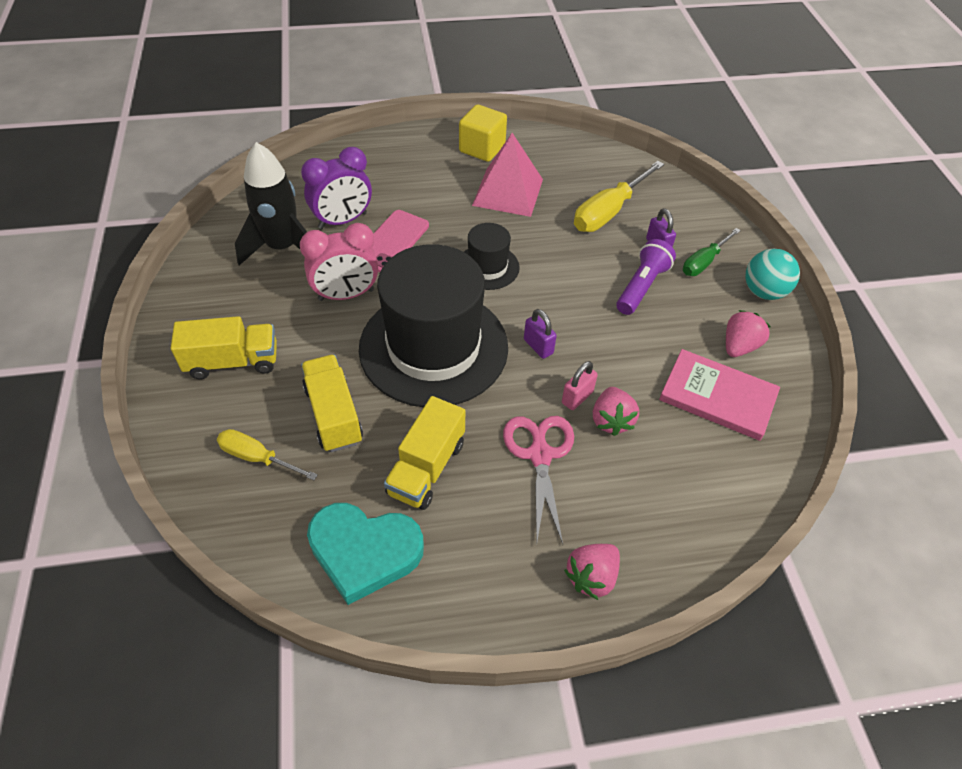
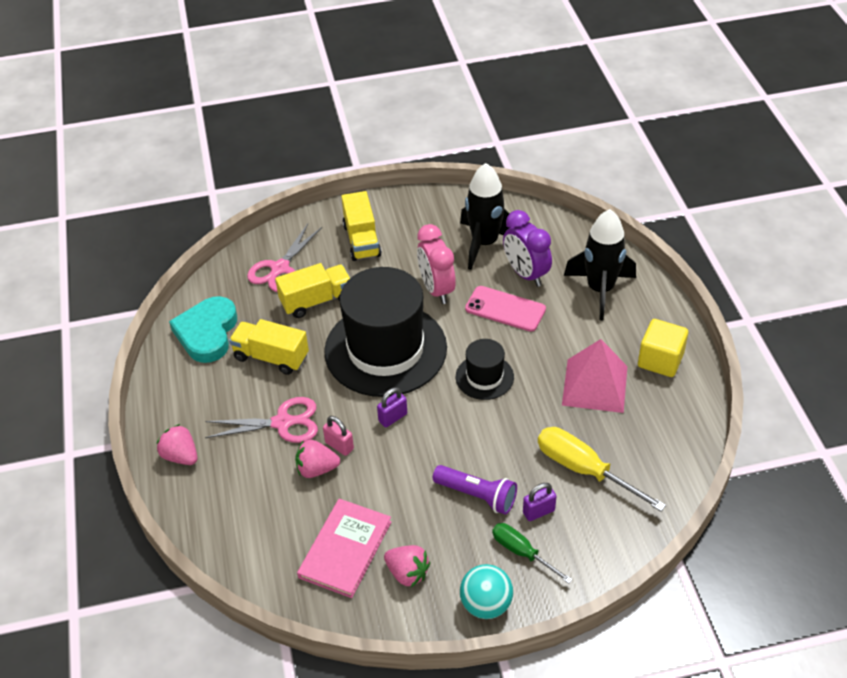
camera: 90 degrees right, 5 degrees down
yellow screwdriver [217,429,318,480] -> pink scissors [247,224,322,292]
none -> black rocket [564,209,636,320]

